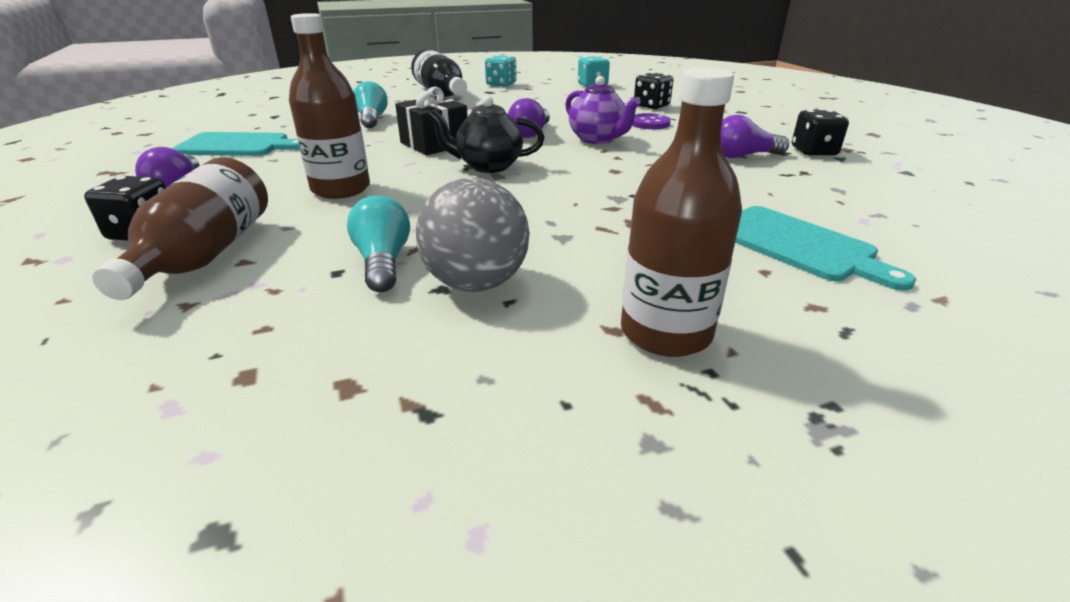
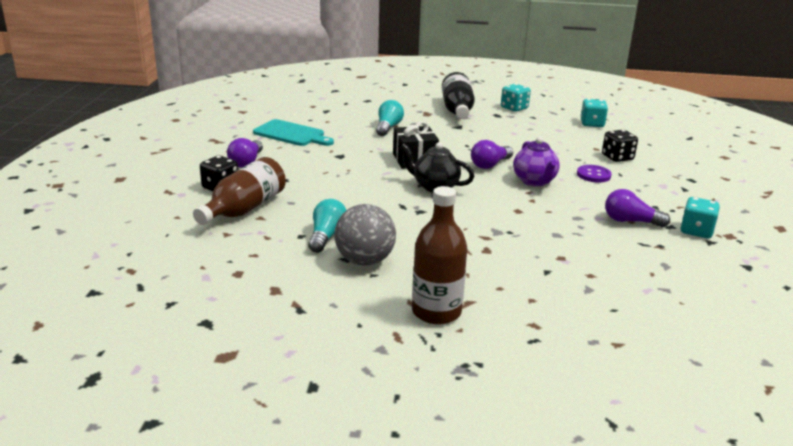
camera: 25 degrees right, 5 degrees down
brown bottle [289,13,370,199] -> none
turquoise cutting board [735,206,916,291] -> none
black dice [792,110,849,155] -> turquoise dice [681,197,720,238]

